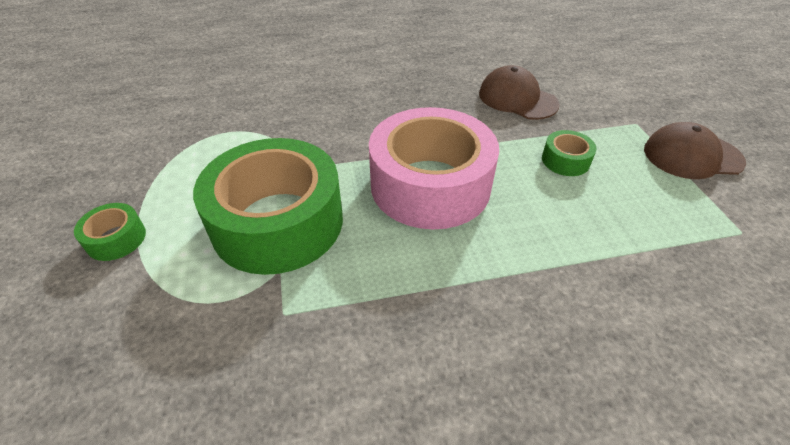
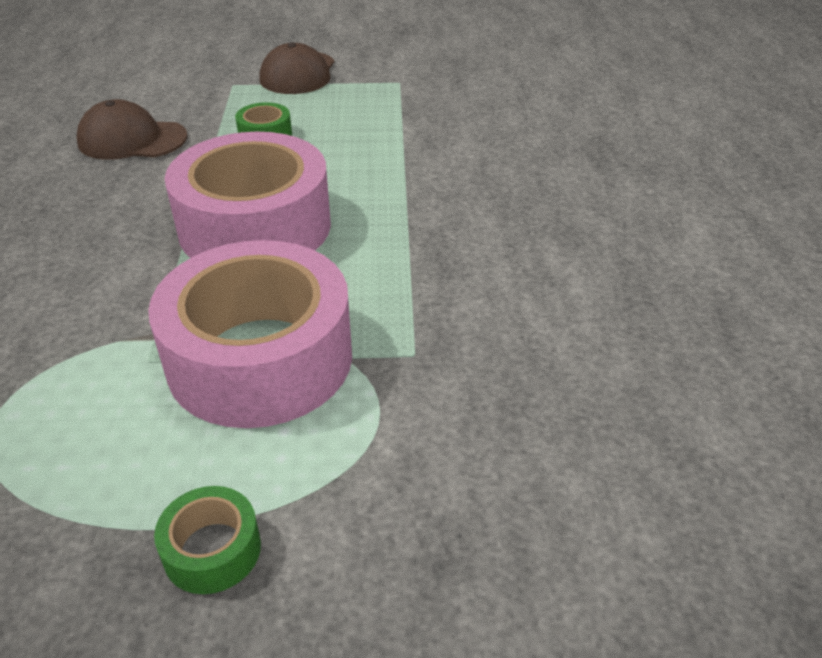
camera: 80 degrees left, 5 degrees down
green tape [193,138,343,275] -> pink tape [148,240,352,428]
brown cap [479,65,559,120] -> brown cap turned 45 degrees clockwise [77,99,188,160]

